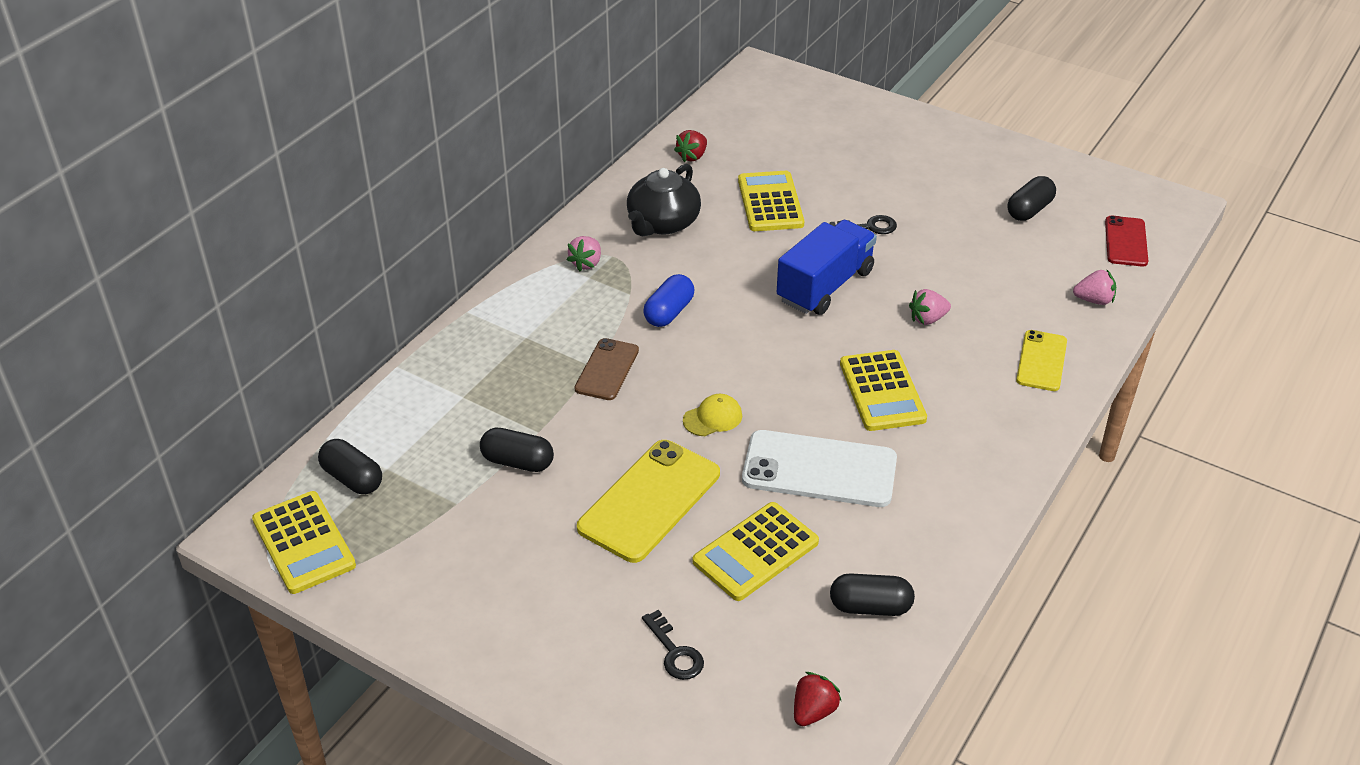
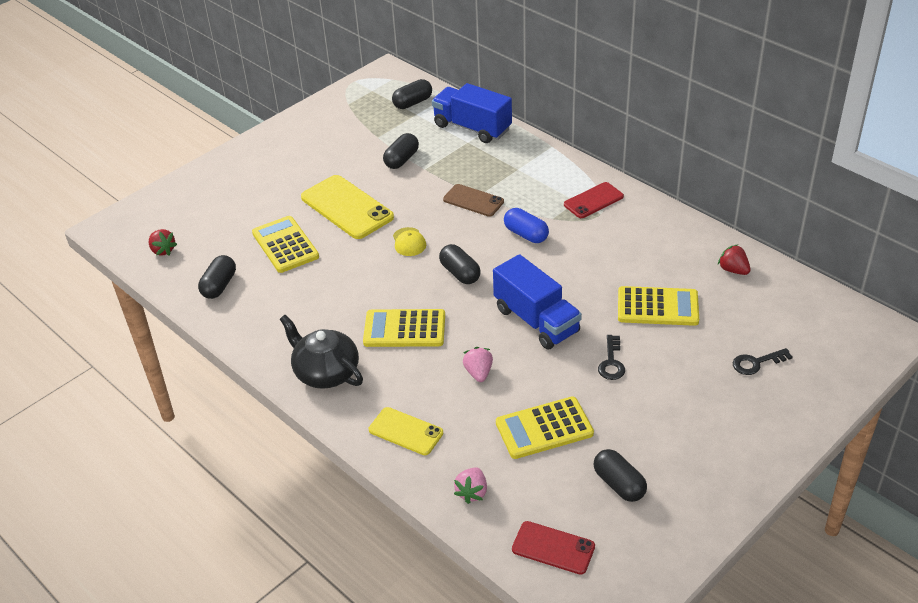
camera: 105 degrees right, 0 degrees up
yellow calculator [252,491,356,594] -> yellow calculator moved to [496,396,594,459]
pink strawberry [567,236,601,271] -> red phone [564,182,624,218]
black teapot [627,164,701,236] -> black teapot moved to [280,315,363,389]
black key [642,610,704,680] -> black key moved to [733,348,793,375]
white phone [742,430,897,507] -> none
none -> blue truck [432,83,512,143]
none -> black capsule [439,244,481,284]

